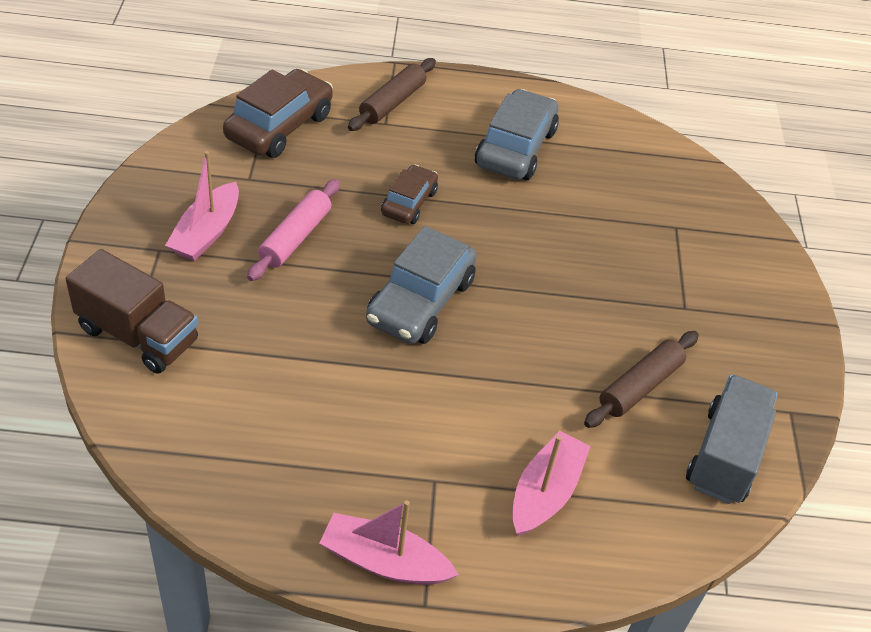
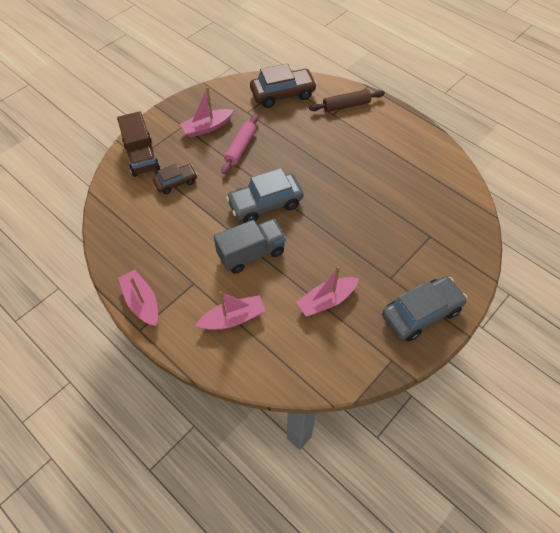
camera: 45 degrees right, 10 degrees up
pink rolling pin [247,179,340,281] -> pink rolling pin turned 45 degrees counterclockwise [221,114,258,174]
brown car [381,165,438,224] -> brown car moved to [153,164,197,194]
grey car [475,89,559,180] -> grey car moved to [382,276,467,341]
brown rolling pin [584,331,699,428] -> pink boat [296,266,359,317]
grey truck [686,375,778,504] -> grey truck moved to [214,219,286,274]

